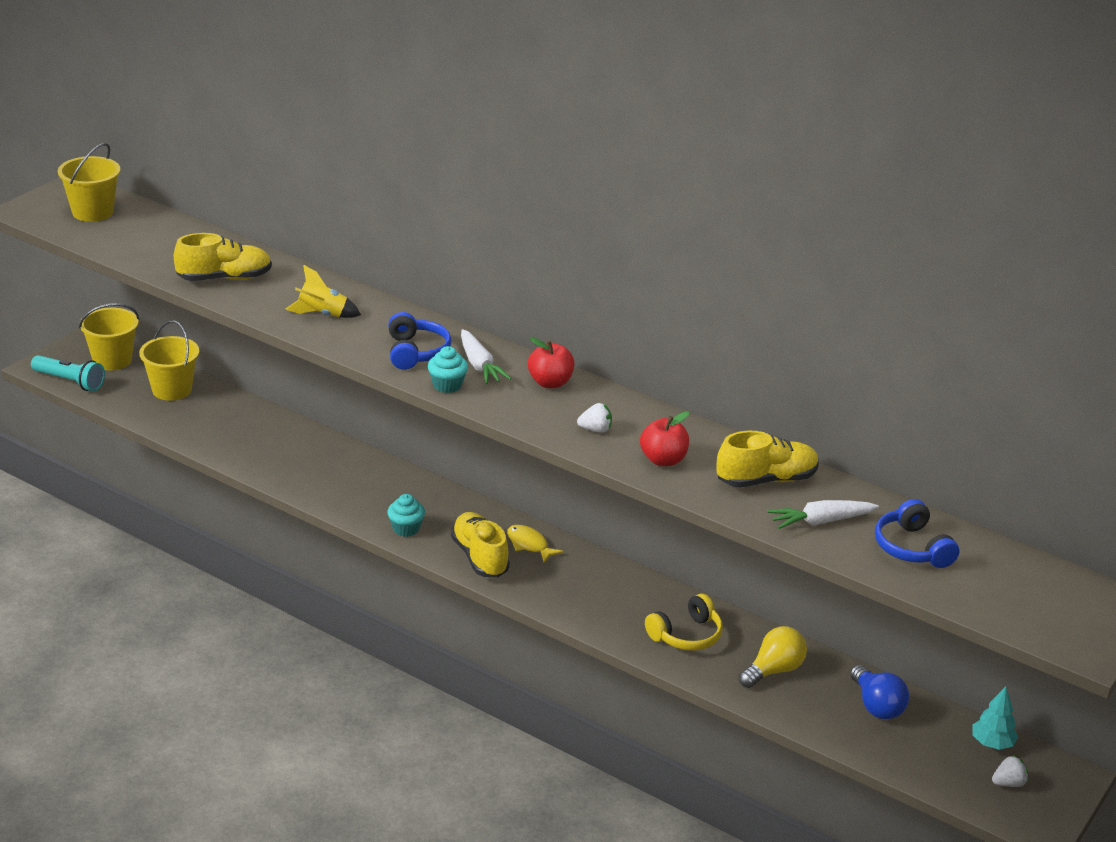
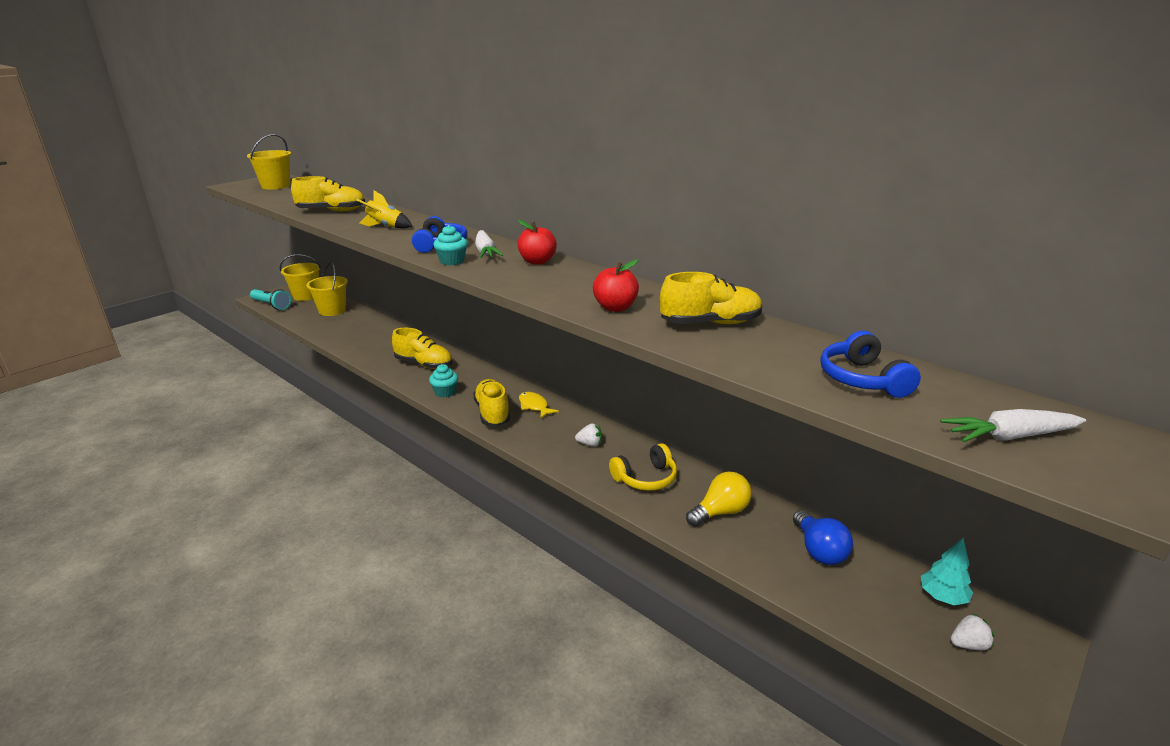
camera: 10 degrees right, 5 degrees down
white strawberry [577,403,612,433] -> white strawberry moved to [575,423,602,447]
white carrot [768,500,879,529] -> white carrot moved to [940,409,1086,442]
none -> yellow shoe [392,328,452,369]

